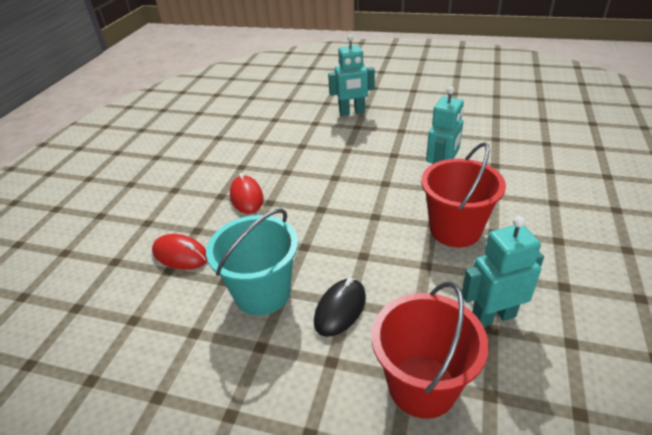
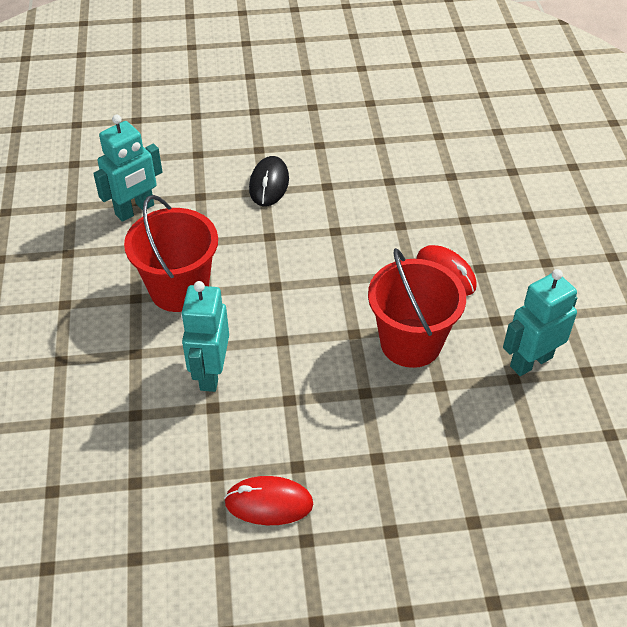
camera: 155 degrees right, 10 degrees up
red mouse [152,234,208,270] -> red mouse moved to [224,476,313,525]
turquoise bucket [206,209,298,316] -> none
turquoise robot [328,35,375,116] -> turquoise robot moved to [503,269,577,376]
red bucket [372,282,489,419] -> red bucket moved to [368,248,466,368]

